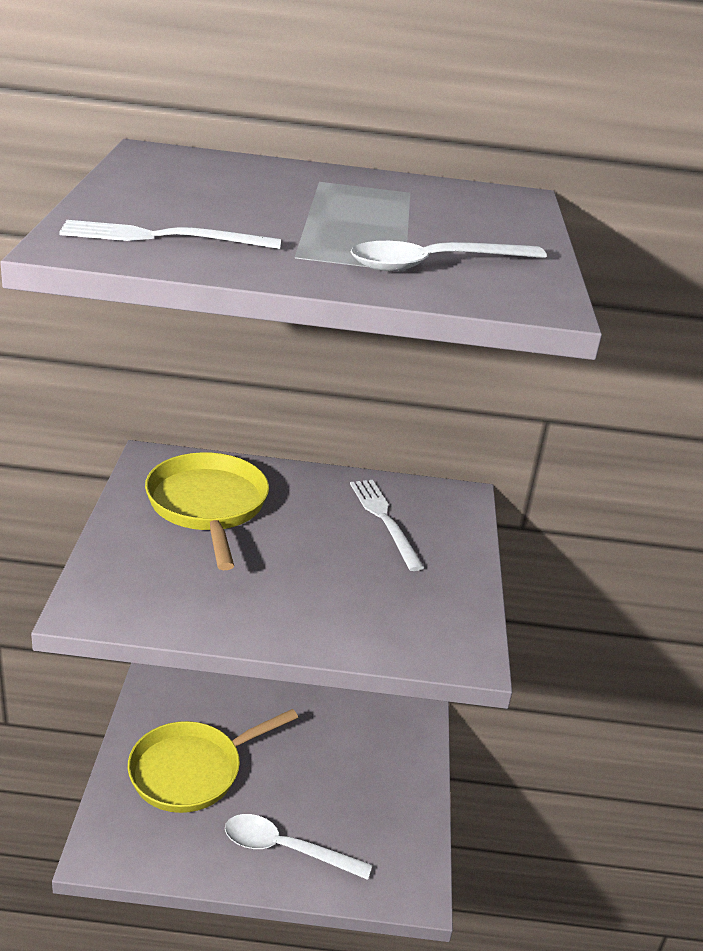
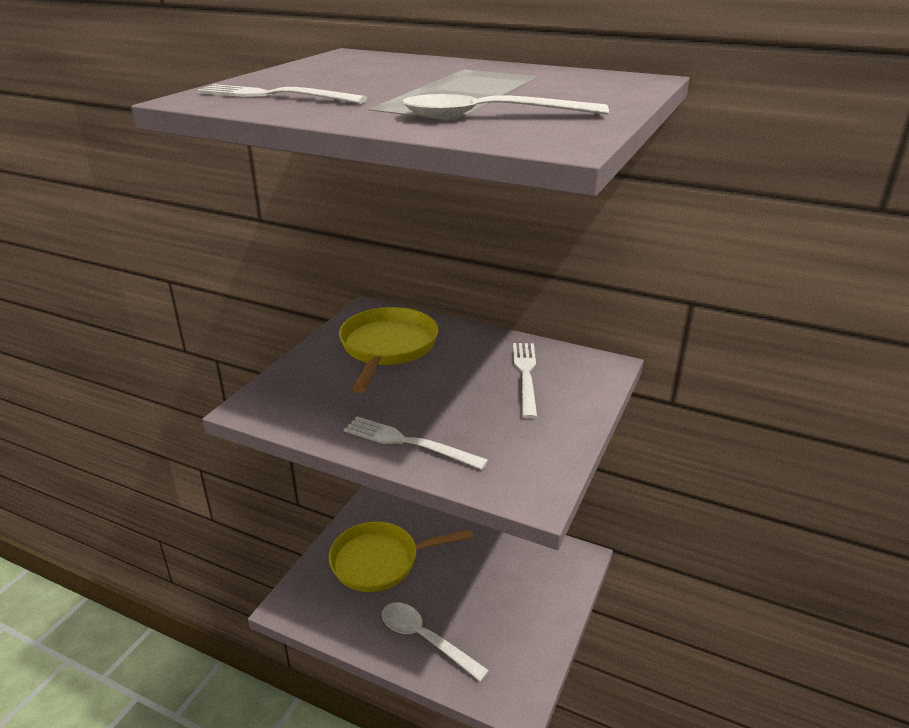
camera: 25 degrees right, 0 degrees up
none -> white fork [344,416,488,470]

